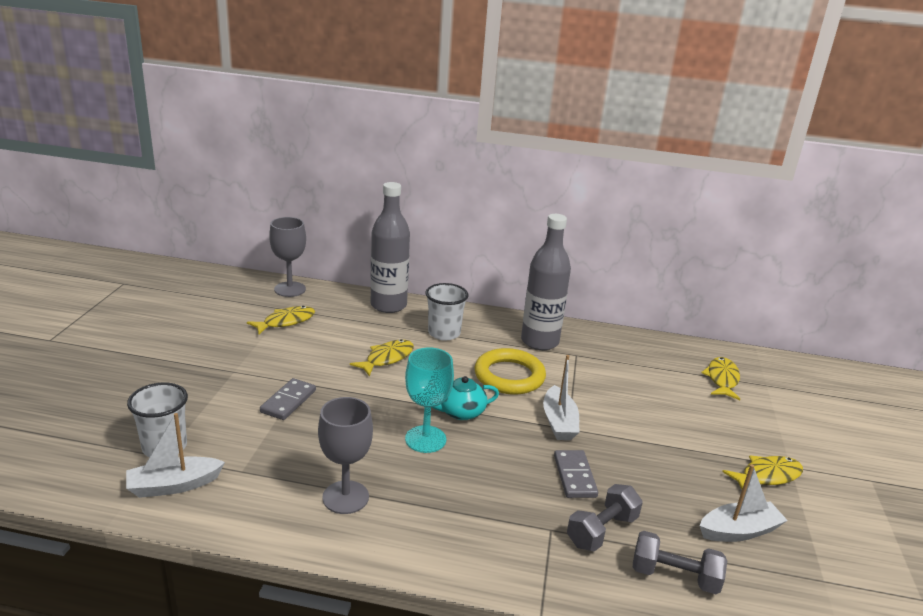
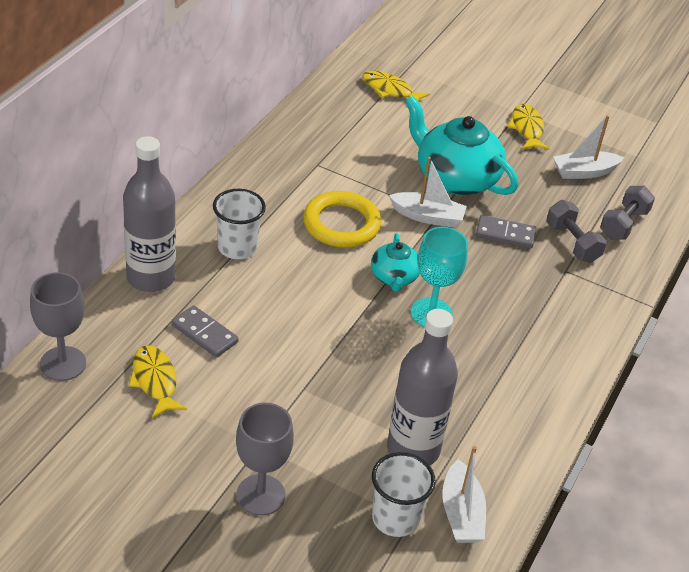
camera: 75 degrees left, 15 degrees up
grey domino [260,378,316,420] -> grey domino moved to [172,305,239,358]
grey goblet [318,397,373,514] -> grey goblet moved to [236,402,294,516]
yellow fish [350,339,414,376] -> none
grey bottle [521,214,571,350] -> grey bottle moved to [387,309,458,465]
white boat [700,464,788,542] -> white boat turned 105 degrees counterclockwise [553,115,624,179]
none -> turquoise teapot [405,96,518,195]

